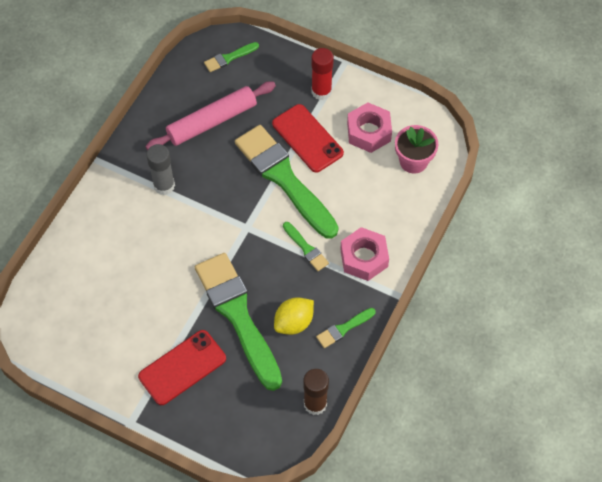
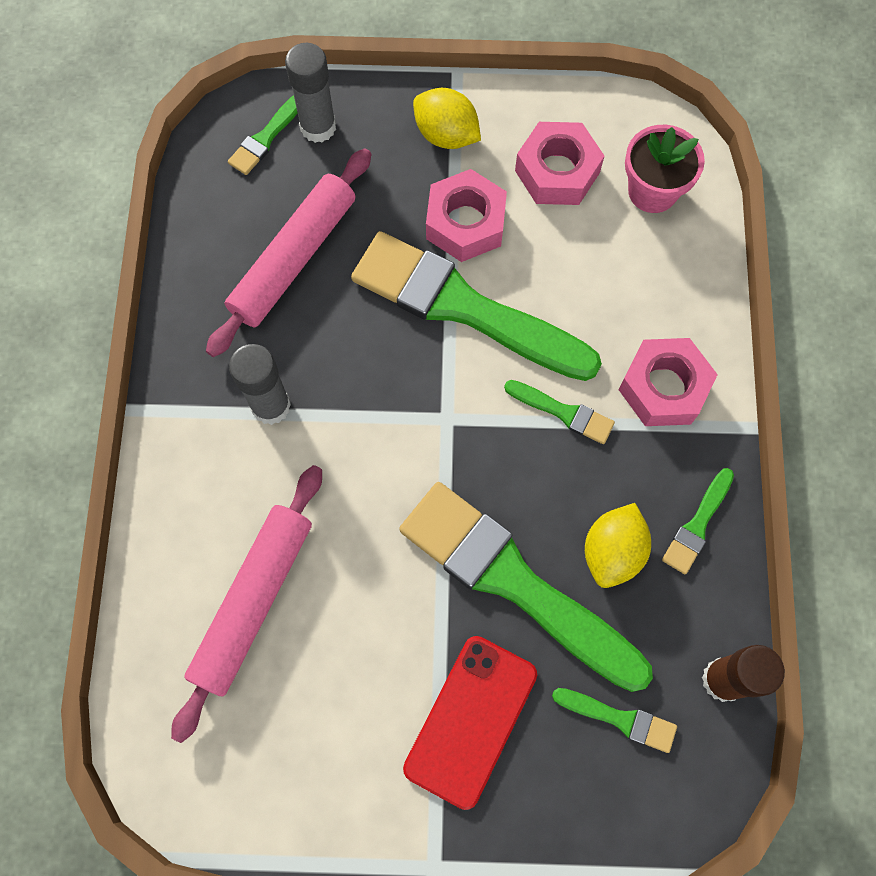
camera: 25 degrees left, 10 degrees up
red phone [272,104,344,173] -> pink nut [426,169,507,262]
red glue stick [311,48,334,100] -> yellow lemon [413,88,481,149]
none -> pink rolling pin [171,465,322,743]
none -> grey glue stick [285,43,336,143]
none -> green brush [552,688,677,753]

